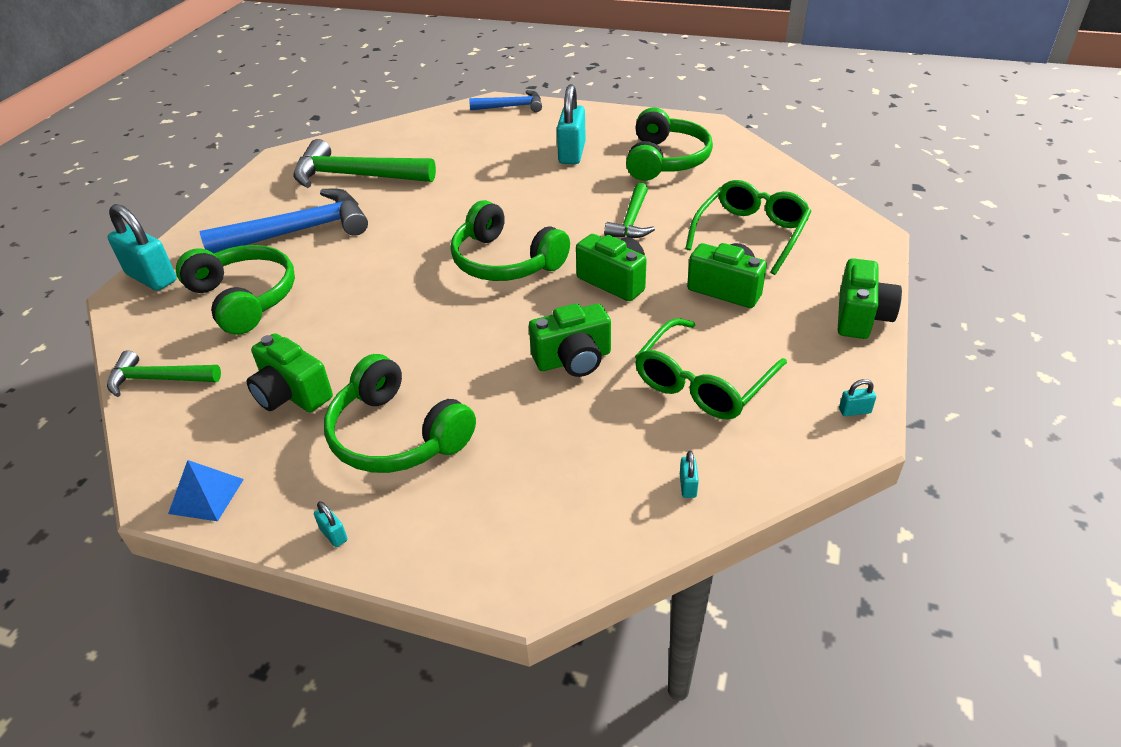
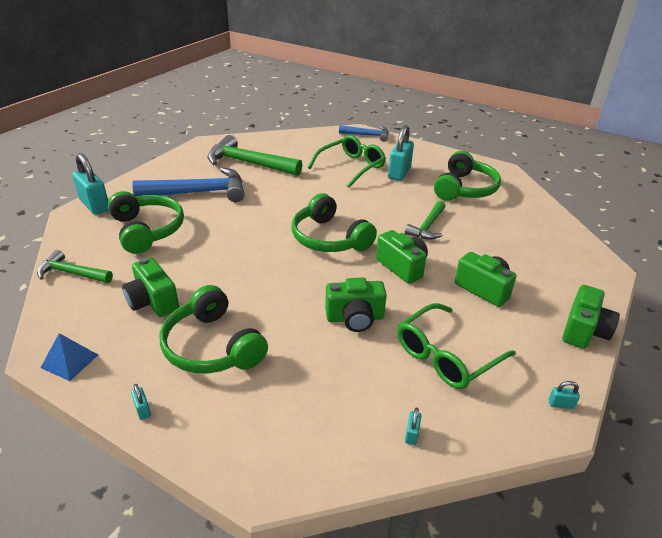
camera: 10 degrees right, 5 degrees down
green glasses [685,180,812,275] -> green glasses moved to [308,135,386,188]

